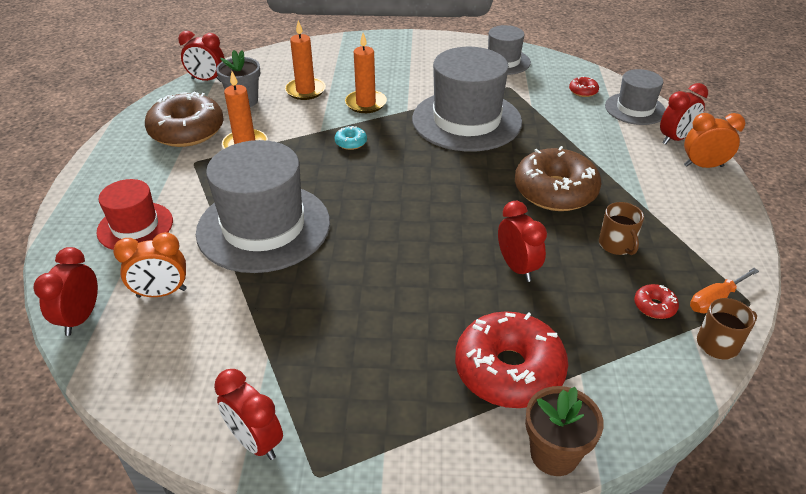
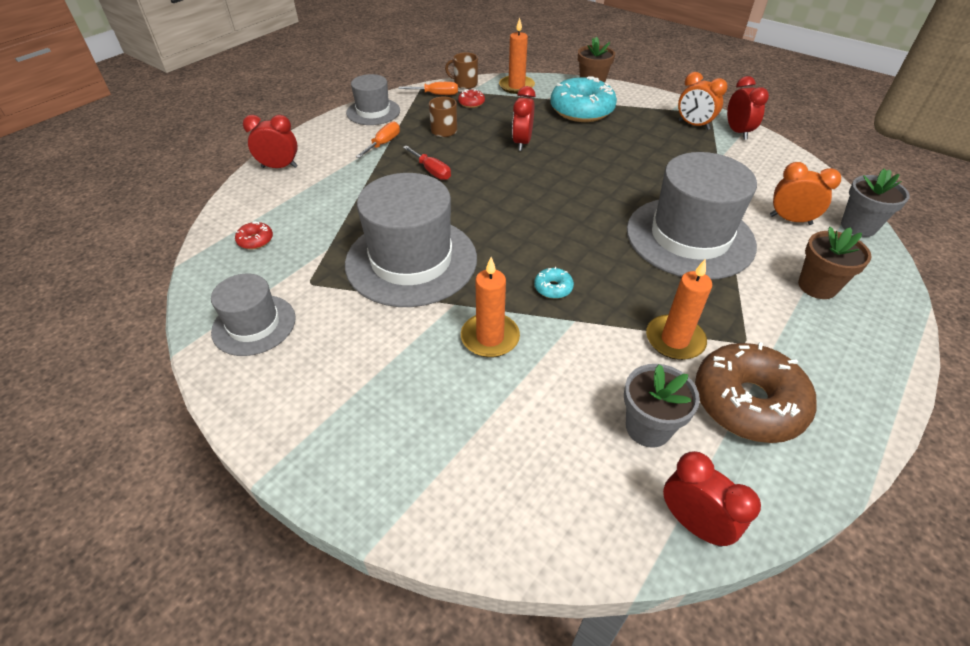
camera: 145 degrees left, 5 degrees up
red clock [33,247,98,336] -> grey flower pot [841,168,910,237]
red hat [96,179,173,250] -> brown flower pot [798,227,872,299]
orange candle [285,20,326,100] -> orange candle moved to [499,17,535,94]
red donut [455,311,568,408] -> turquoise donut [550,76,617,122]
brown donut [515,146,601,211] -> red screwdriver [403,145,451,180]
grey hat [605,69,666,125] -> grey hat moved to [346,74,400,125]
orange clock [684,113,745,168] -> orange clock moved to [678,72,728,130]
none -> orange screwdriver [356,122,400,158]

